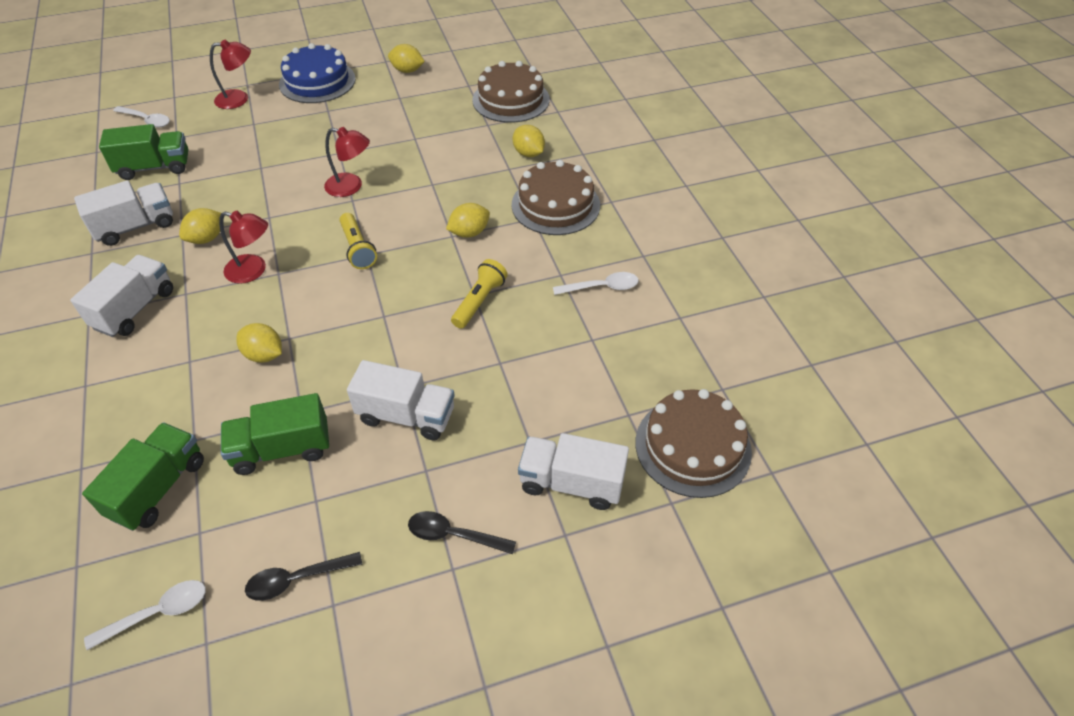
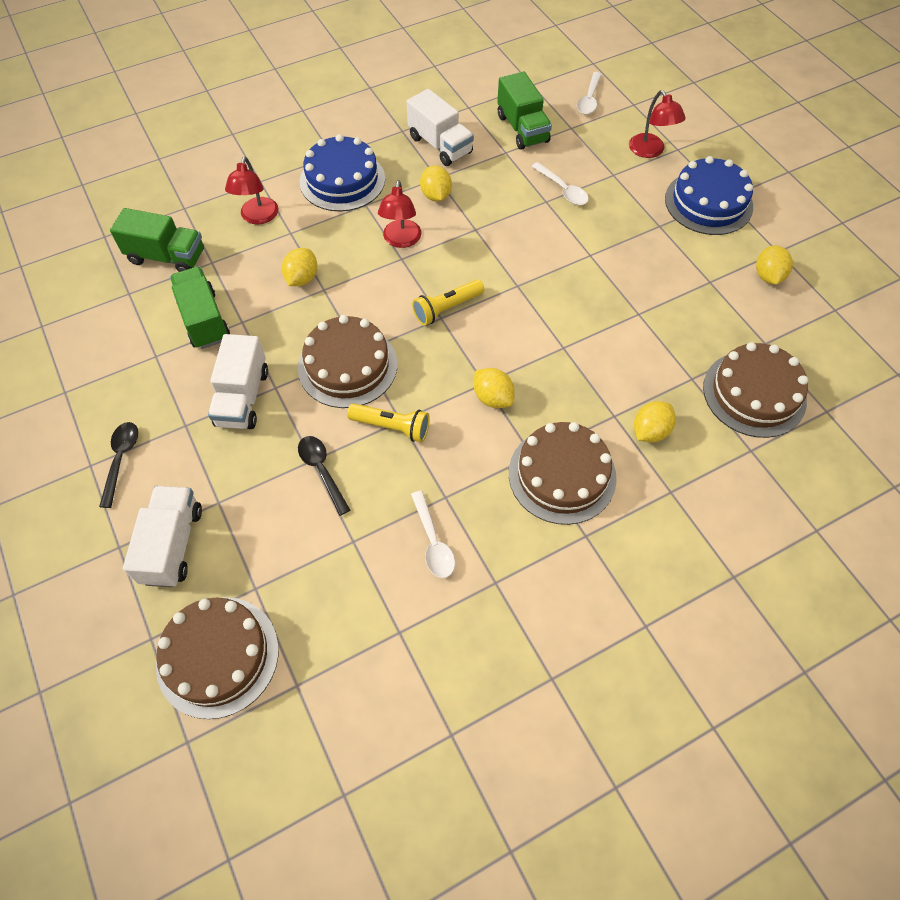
camera: 80 degrees right, 10 degrees up
white truck [70,255,173,337] -> blue cake [300,134,385,212]
white spoon [84,580,206,650] -> white spoon moved to [531,162,589,205]
yellow lemon [179,208,221,244] -> yellow lemon turned 45 degrees clockwise [420,165,452,202]
black spoon [245,552,362,601] -> black spoon moved to [298,436,350,516]
red lamp [324,127,370,197] -> red lamp moved to [225,157,278,224]
none -> brown cake [298,315,397,408]

